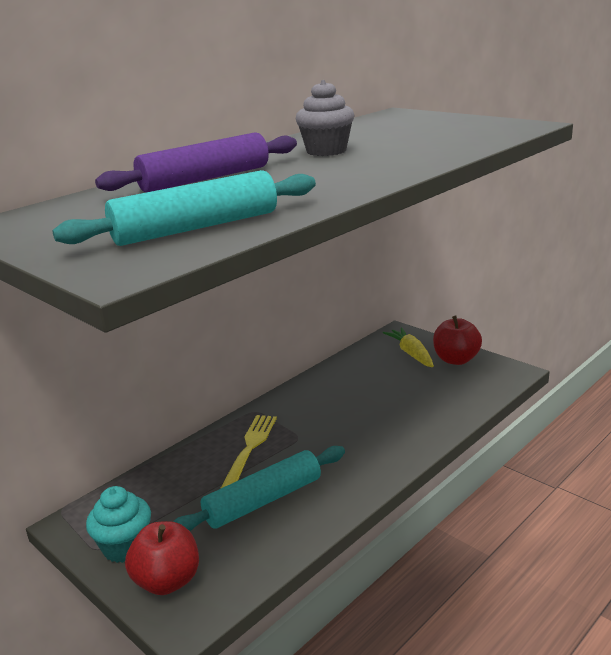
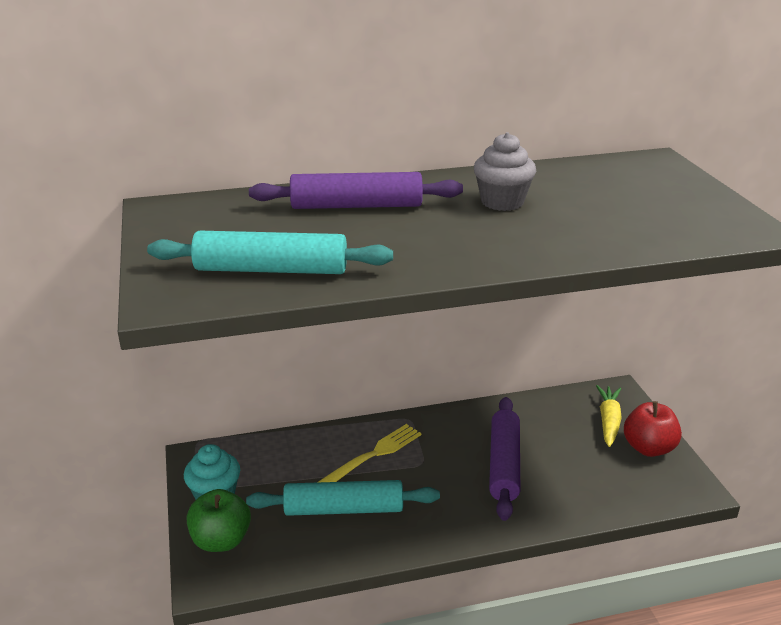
camera: 30 degrees right, 5 degrees up
red apple [125,521,199,595] -> green apple [187,489,251,552]
none -> purple rolling pin [489,397,520,521]

